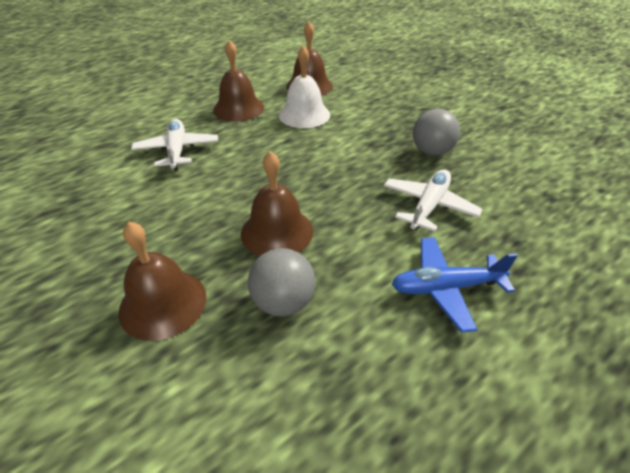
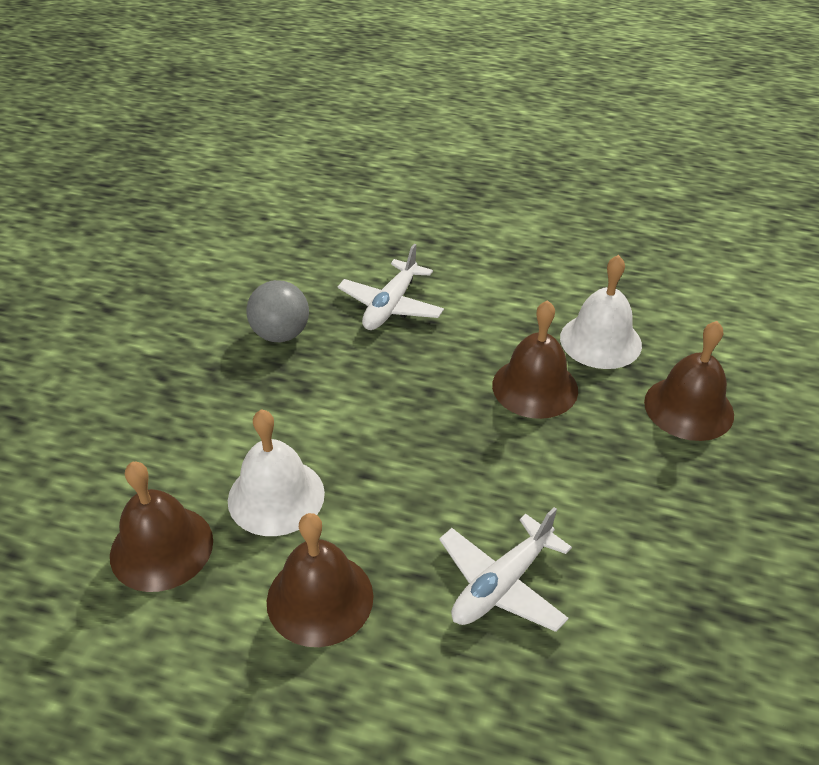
camera: 125 degrees left, 0 degrees up
grey ball [248,248,316,316] -> white bell [560,255,642,369]
white plane [384,169,483,232] -> white plane turned 60 degrees counterclockwise [338,244,444,330]
blue plane [392,237,518,333] -> none

